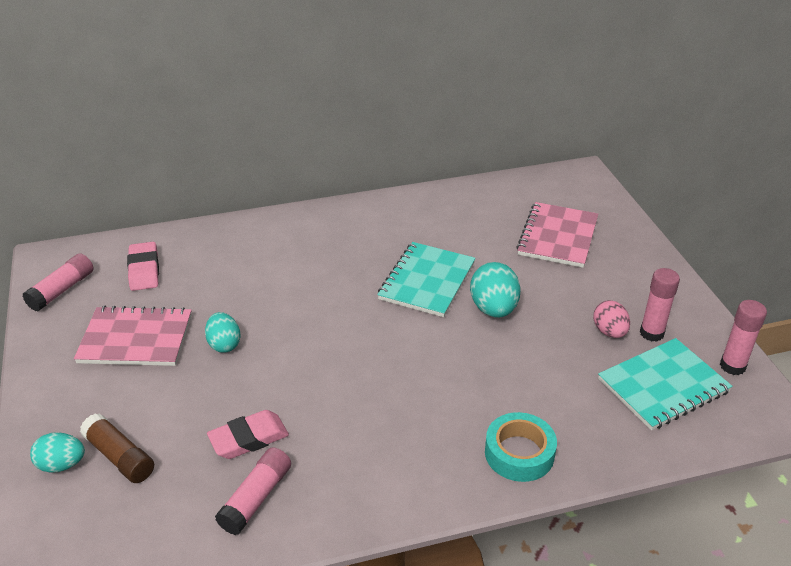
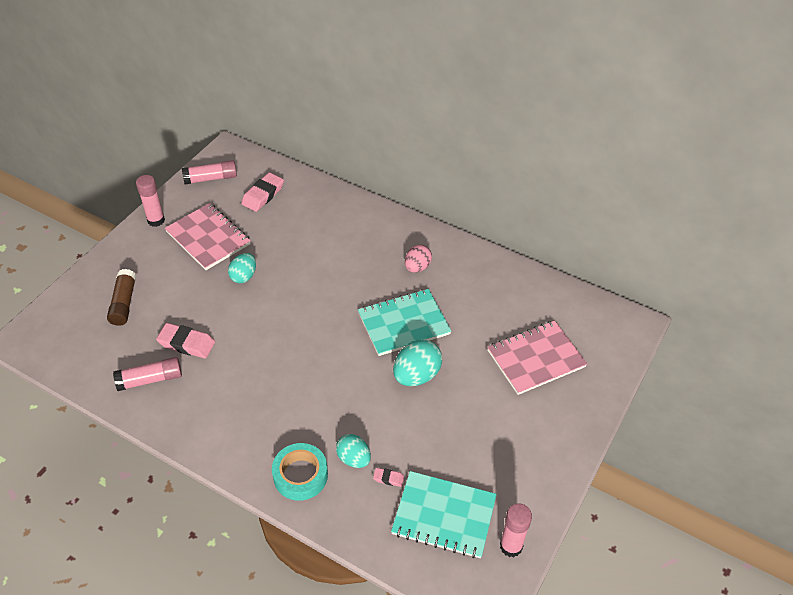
camera: 45 degrees right, 10 degrees up
turquoise egg [30,432,85,473] -> turquoise egg moved to [336,434,371,468]
pink egg [593,300,630,338] -> pink egg moved to [405,245,432,273]
pink glue stick [640,268,680,342] -> pink glue stick moved to [136,175,165,227]
none -> pink eraser [373,468,404,487]

